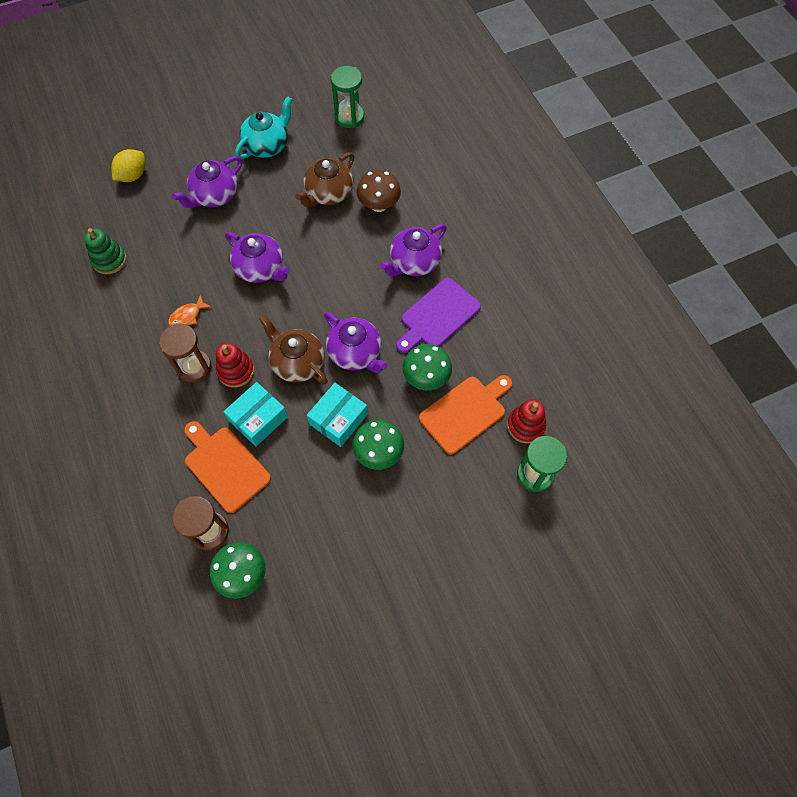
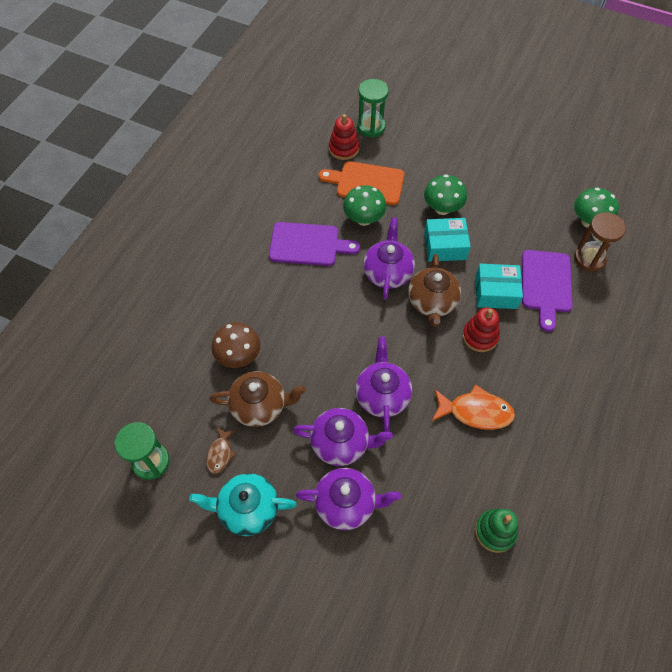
camera: 130 degrees left, 5 degrees down
yellow lemon [111,149,145,182] -> none
brown hourglass [159,324,211,383] -> none
orange fish [168,294,211,326] -> orange fish [432,384,515,430], size x1.72
orange cutting board [184,421,271,513] -> purple cutting board [522,250,573,332]
purple teapot [380,224,447,276] -> purple teapot moved to [293,408,393,466]
none -> brown fish [206,427,236,474]

